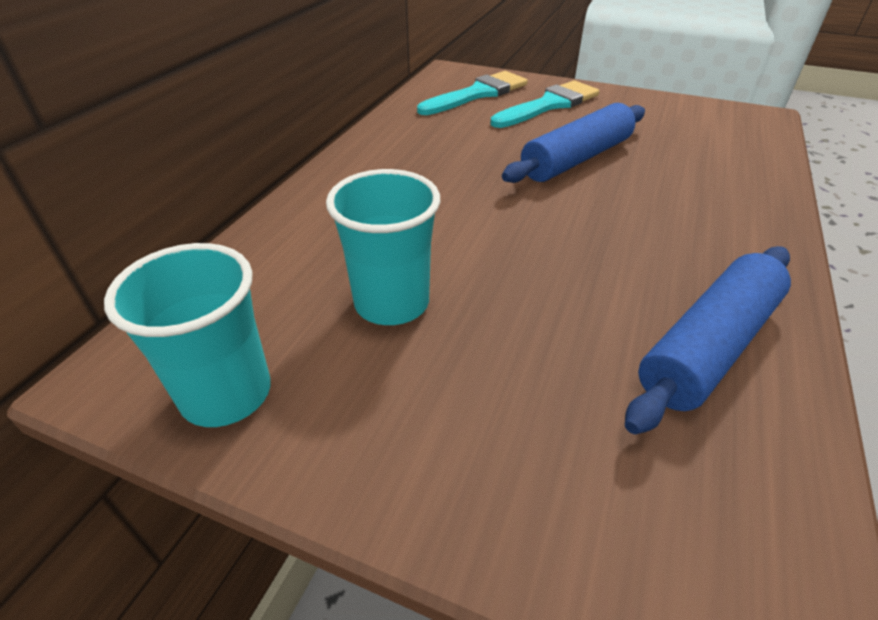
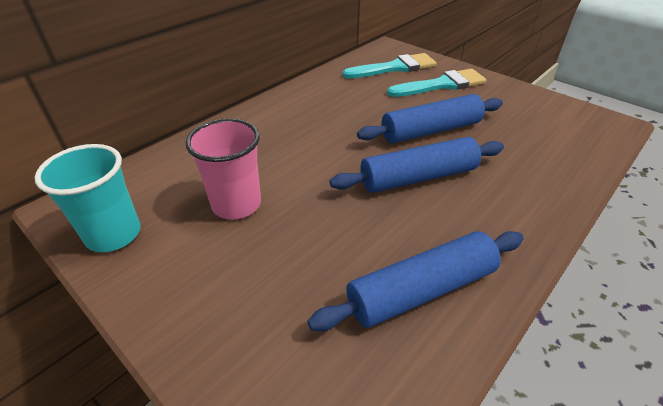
camera: 20 degrees right, 0 degrees up
turquoise cup [326,169,440,325] -> pink cup [185,118,261,219]
none -> blue rolling pin [330,137,504,193]

